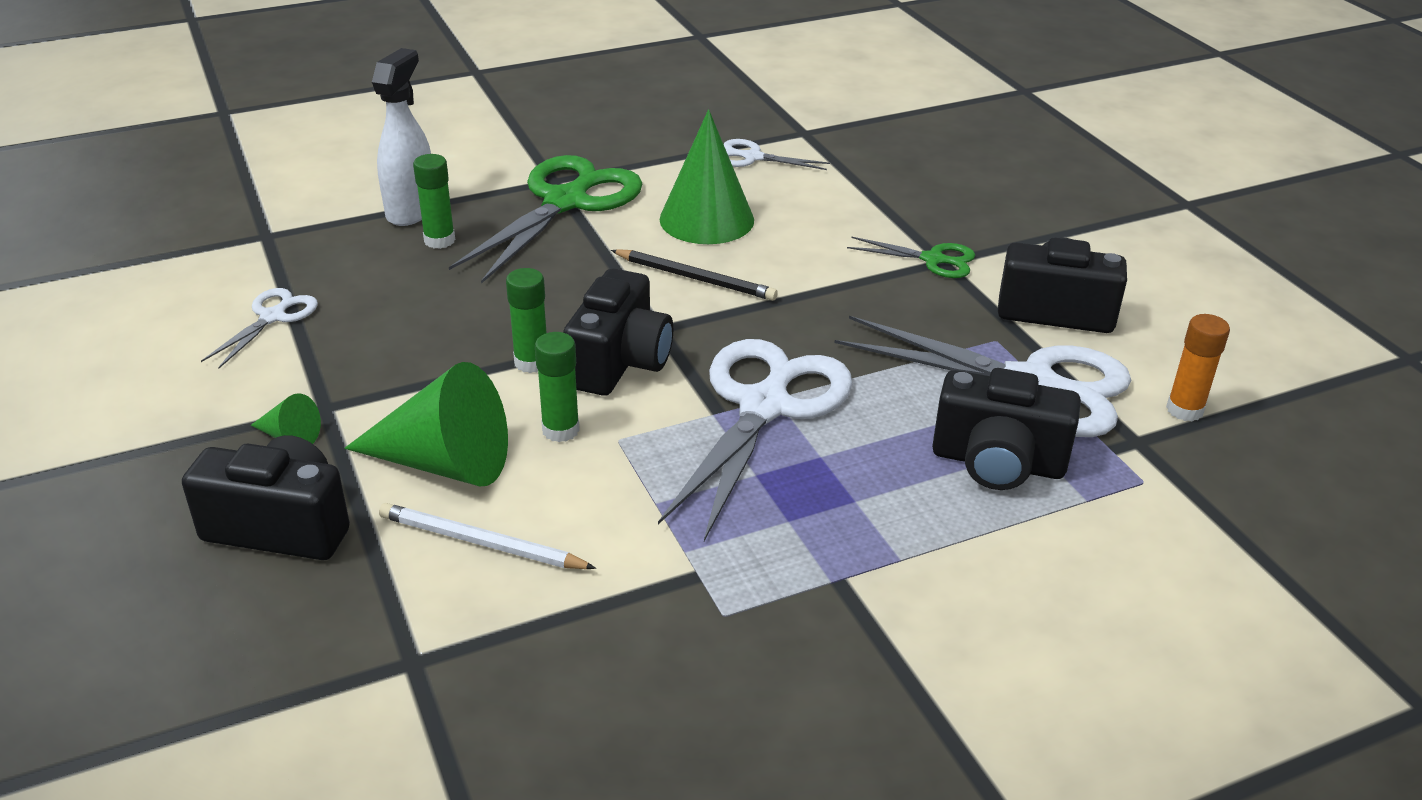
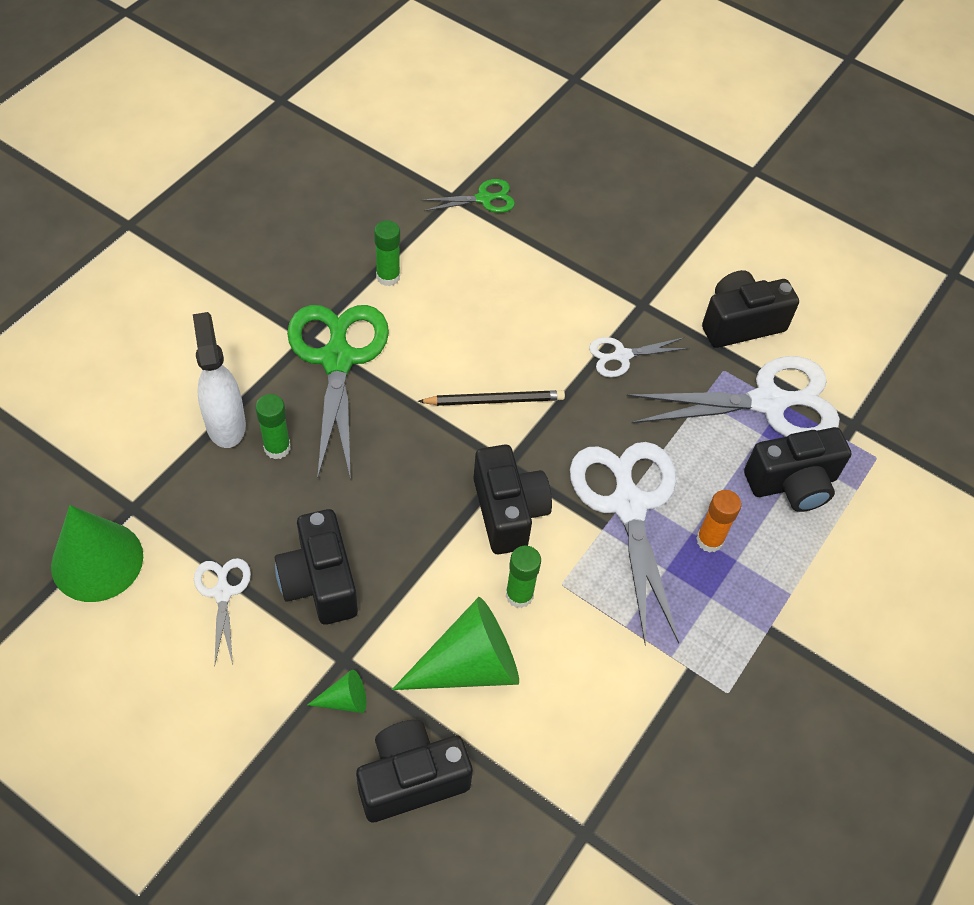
camera: 35 degrees left, 20 degrees up
white pencil [379,503,596,569] -> none
green glue stick [506,268,546,373] -> green glue stick moved to [374,220,400,286]
green cone [660,109,754,244] -> green cone moved to [51,505,143,602]
white scissors [724,139,830,170] -> white scissors moved to [589,337,690,377]
green scissors [847,236,975,278] -> green scissors moved to [421,179,515,213]
orange glue stick [1166,314,1230,421] -> orange glue stick moved to [696,490,742,553]
none -> black camera [275,509,358,625]

